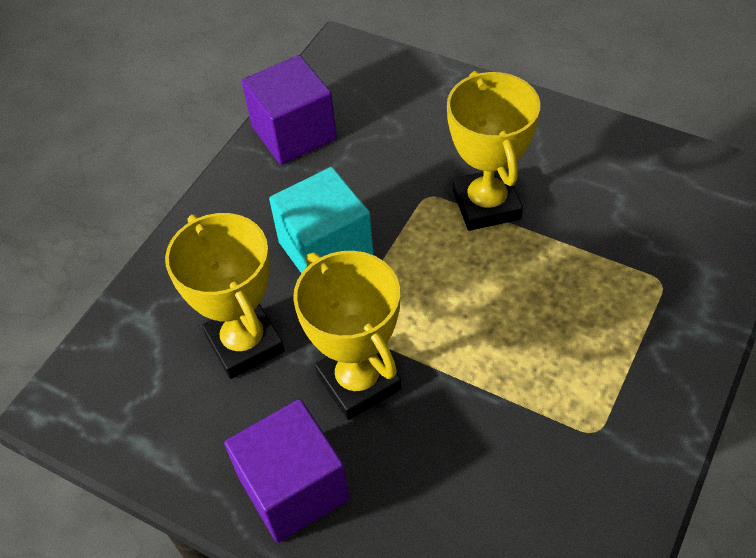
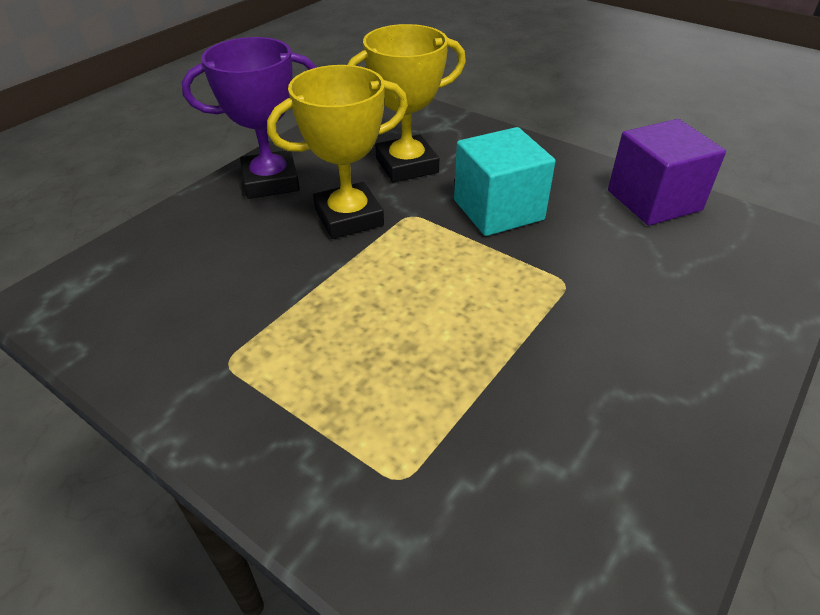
camera: 95 degrees right, 10 degrees down
purple cube [224,399,350,543] -> purple trophy [182,37,317,199]
yellow trophy [447,71,540,231] -> none

